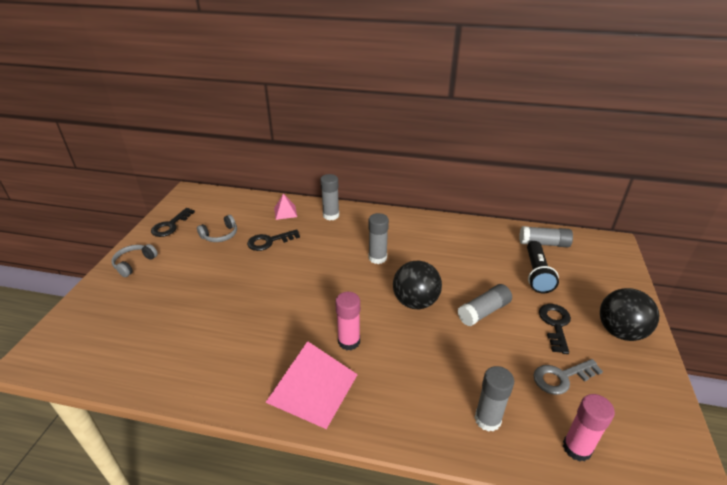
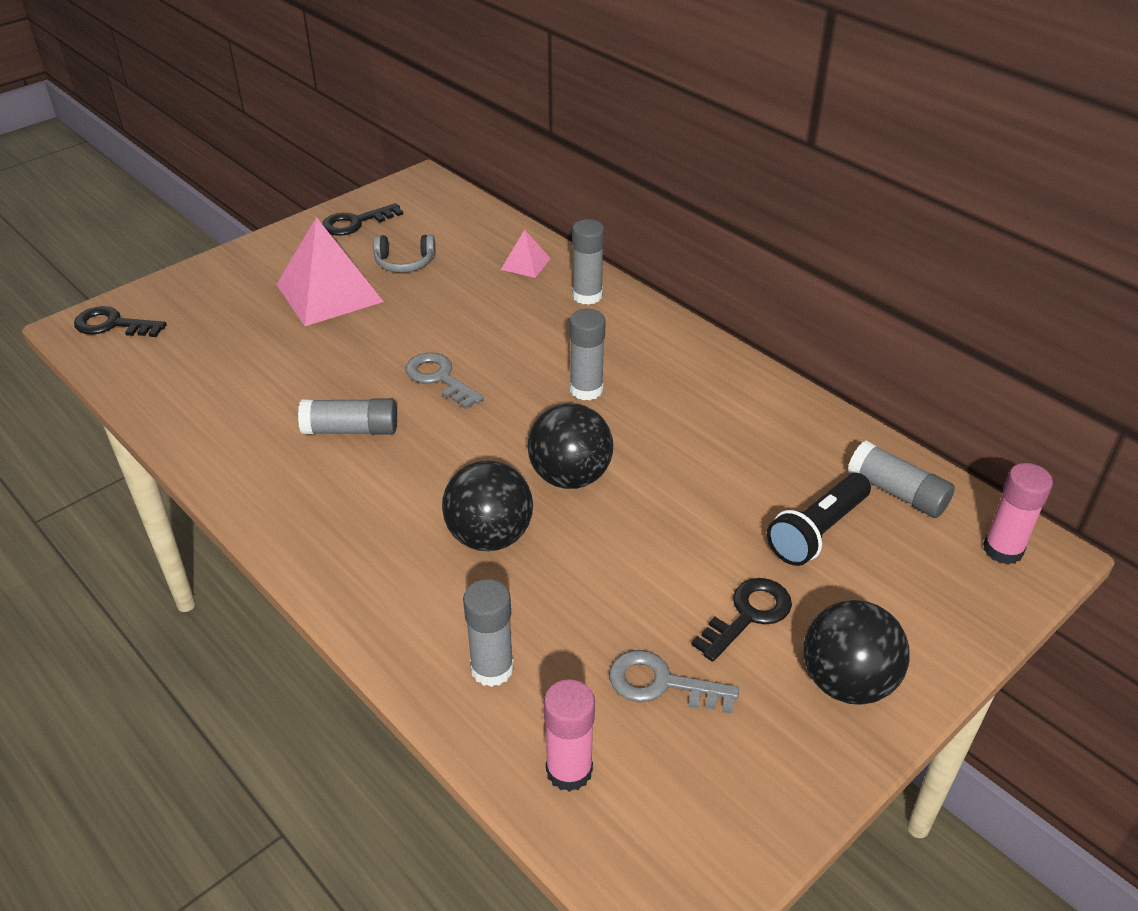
camera: 35 degrees right, 5 degrees up
grey headphones [112,244,158,277] -> none
black key [247,229,300,251] -> black key moved to [74,306,167,337]
pink pyramid [265,341,358,429] -> pink pyramid moved to [276,217,384,326]
pink glue stick [335,292,360,351] -> pink glue stick moved to [983,463,1053,565]
grey glue stick [458,284,512,326] -> grey glue stick moved to [298,398,397,435]
none -> grey key [405,353,484,409]
none -> black ball [442,460,533,551]

